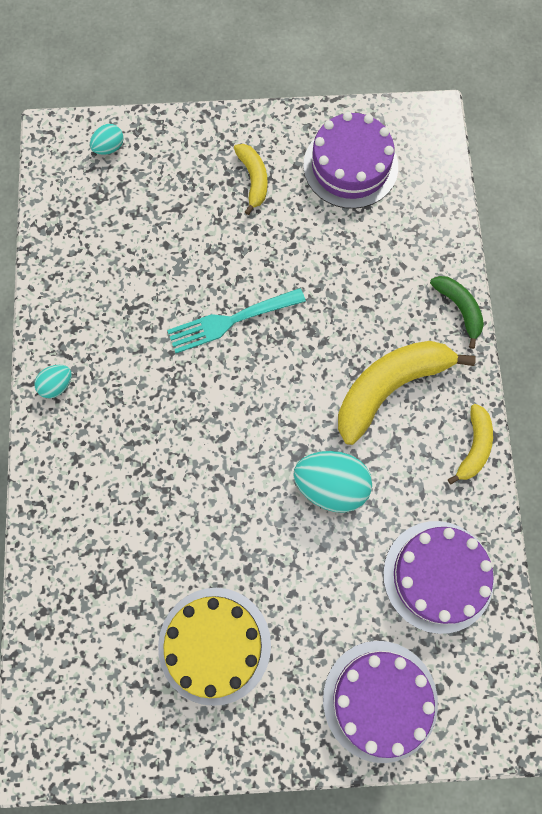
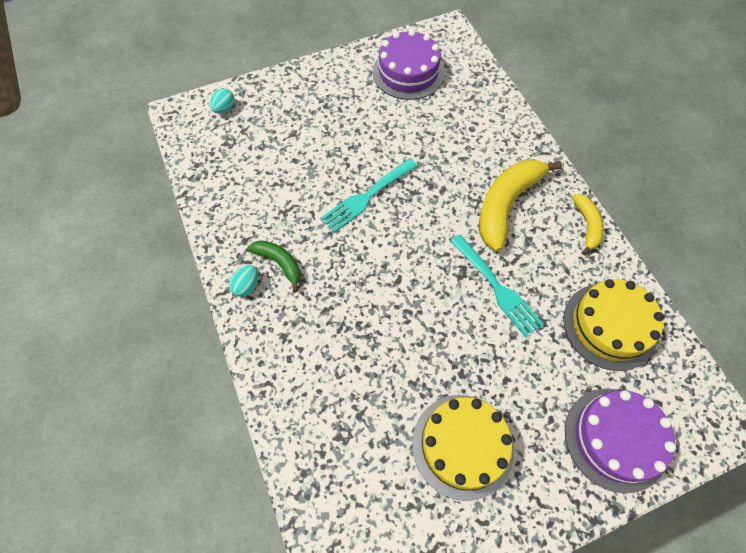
camera: 20 degrees left, 10 degrees down
yellow banana [234,144,268,215] -> none
turquoise egg [293,451,372,513] -> turquoise fork [450,234,544,337]
purple cake [383,521,494,634] -> yellow cake [563,279,664,371]
green banana [430,276,484,349] -> green banana moved to [247,240,301,292]

